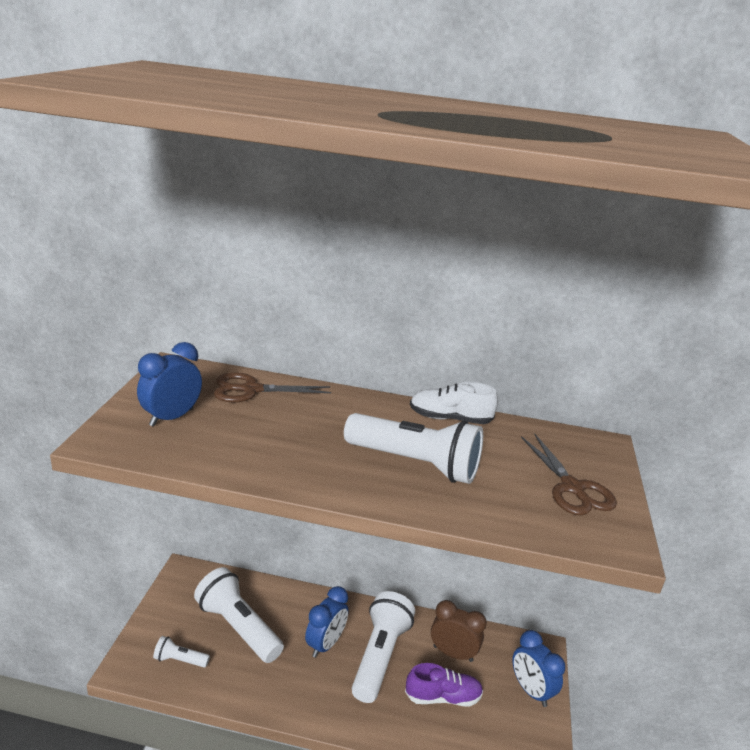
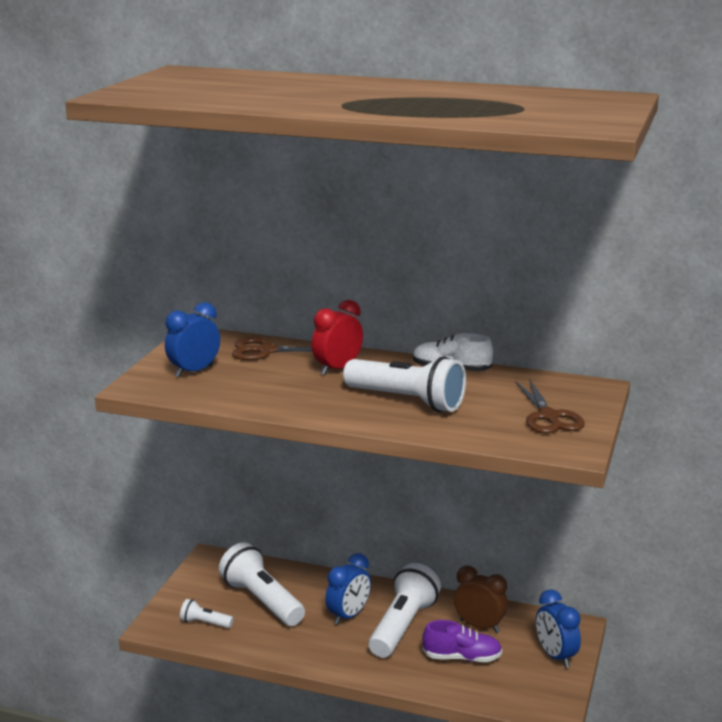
camera: 10 degrees right, 5 degrees down
none -> red clock [312,300,363,375]

